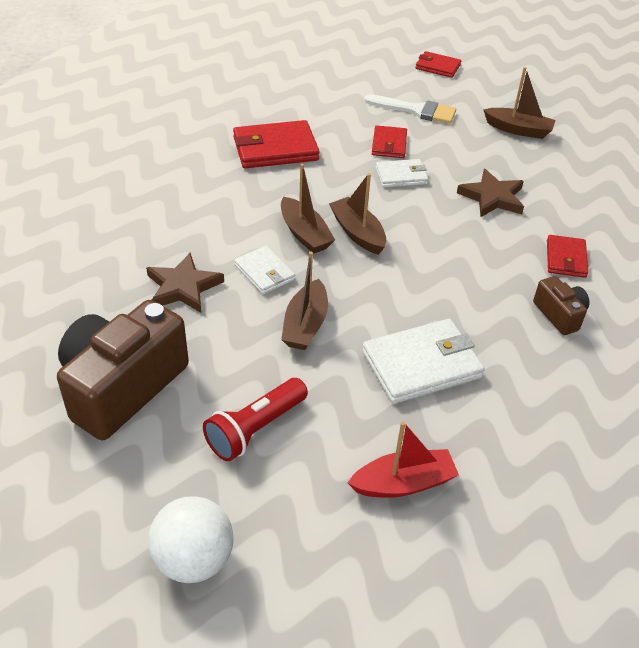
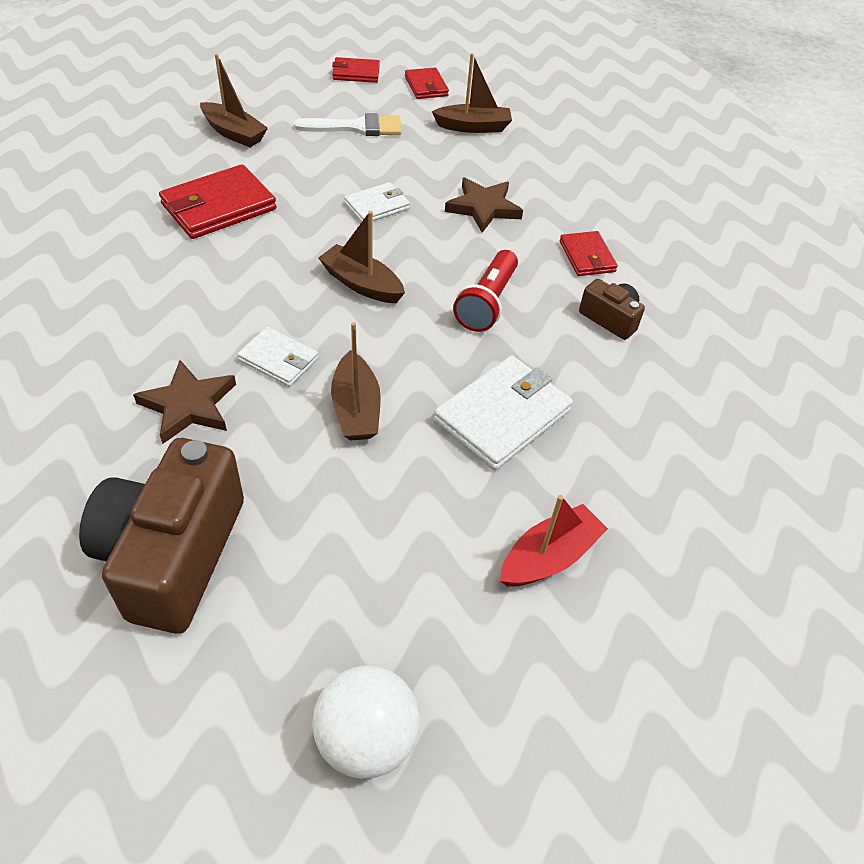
camera: 25 degrees left, 5 degrees up
red flashlight [203,378,308,461] -> red flashlight moved to [453,250,518,332]
brown boat [281,164,335,254] -> brown boat moved to [200,54,268,147]
red wallet [372,125,407,158] -> red wallet moved to [405,68,449,99]

